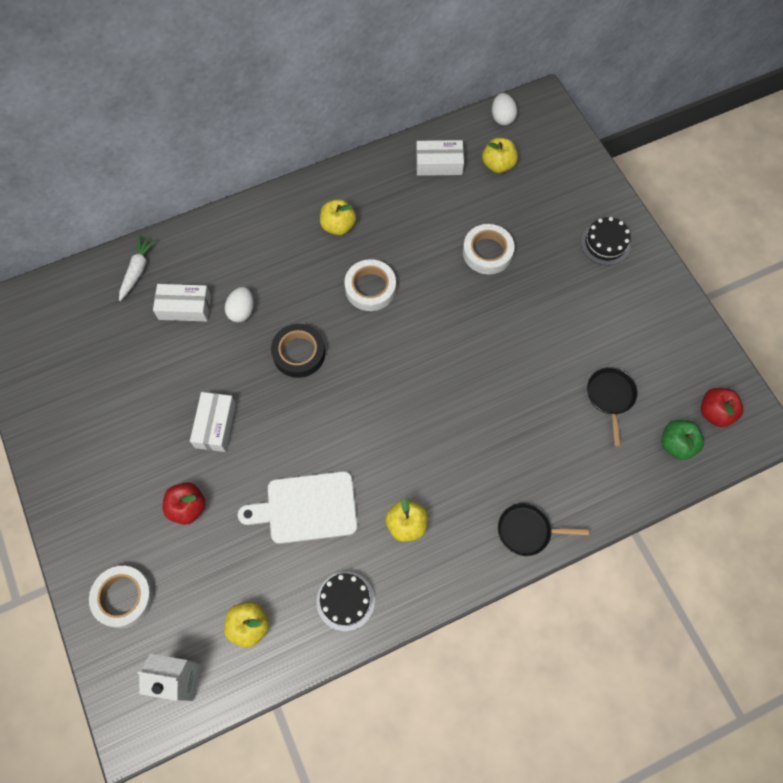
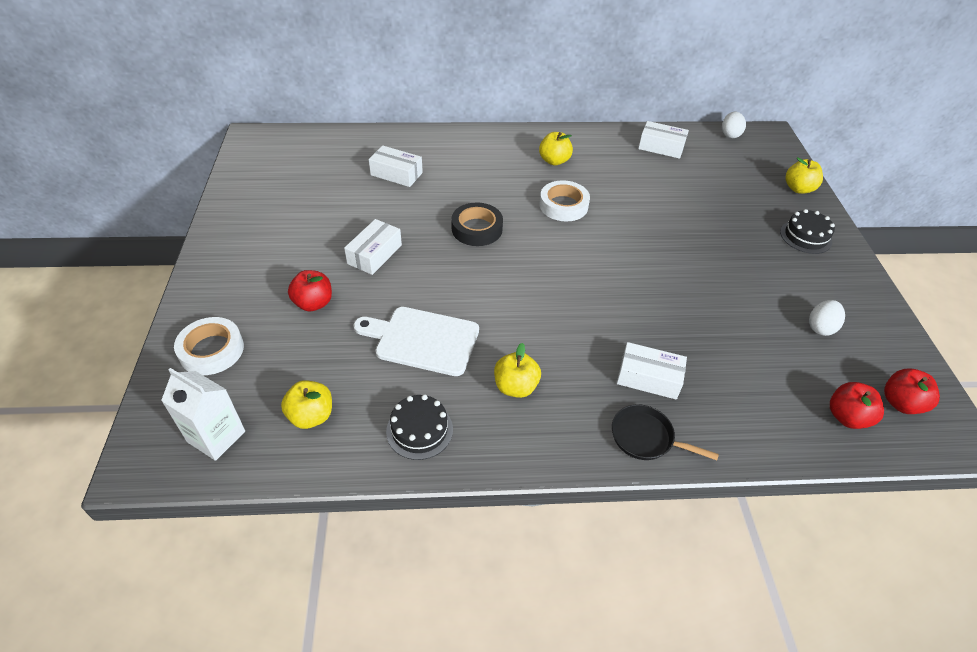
camera: 20 degrees right, 20 degrees down
white carrot [119,235,157,301] -> none
white egg [225,287,254,322] -> white egg moved to [809,300,845,336]
white tape [463,224,515,274] -> none
yellow apple [482,138,518,173] -> yellow apple moved to [785,157,823,194]
black pan [587,367,637,447] -> none
green apple [661,420,704,460] -> red apple [830,382,884,429]
none -> white box [617,342,687,400]

